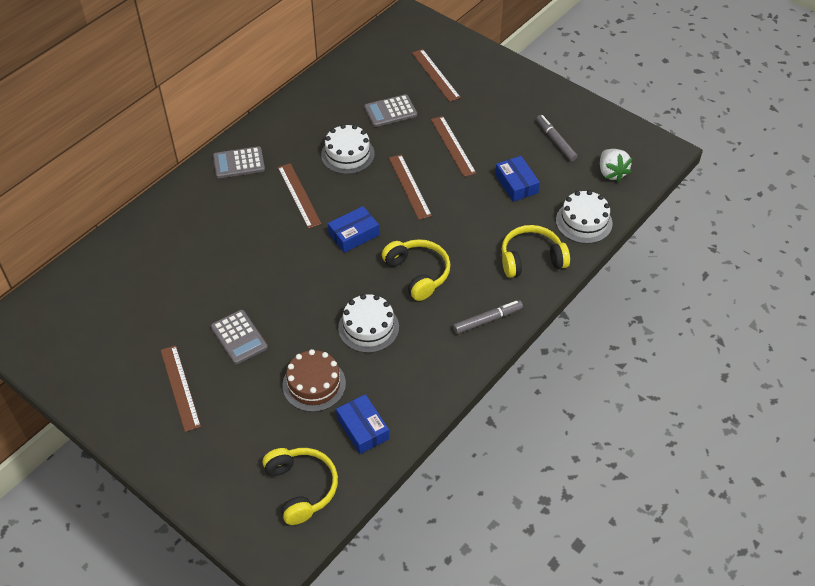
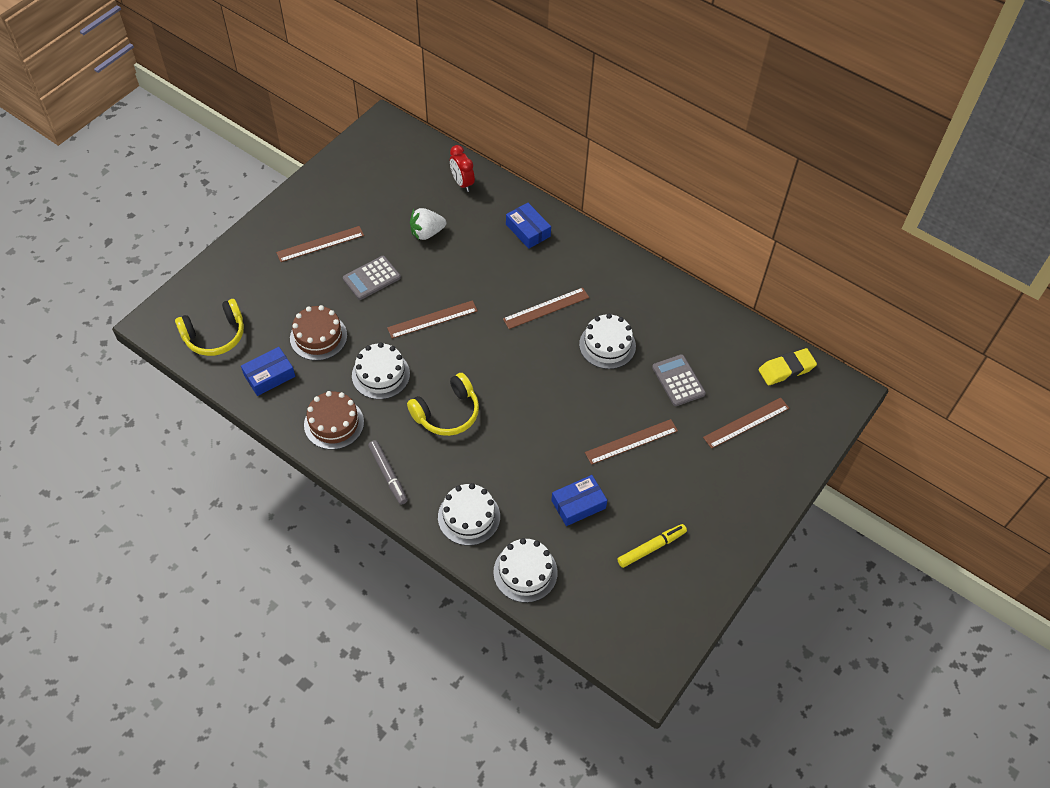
camera: 85 degrees right, 5 degrees up
grey calculator [213,146,265,178] -> none
blue box [328,206,379,253] -> blue box moved to [506,203,551,249]
brown ruler [389,154,432,220] -> brown ruler moved to [387,300,478,339]
yellow headphones [502,225,570,278] -> white cake [438,483,500,546]
grey marker [536,115,578,162] -> yellow marker [617,524,687,568]
white strawberry [600,149,632,182] -> white strawberry moved to [410,208,446,240]
none -> brown cake [304,391,364,450]
none -> red clock [450,145,475,192]
none -> yellow eraser [759,348,817,385]

